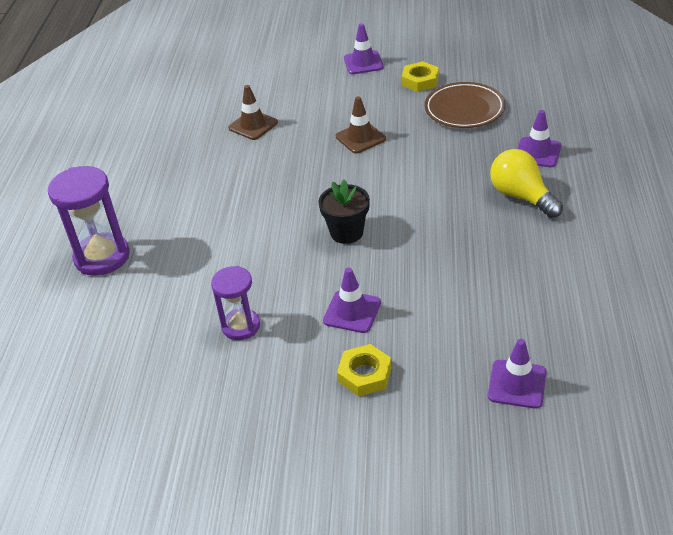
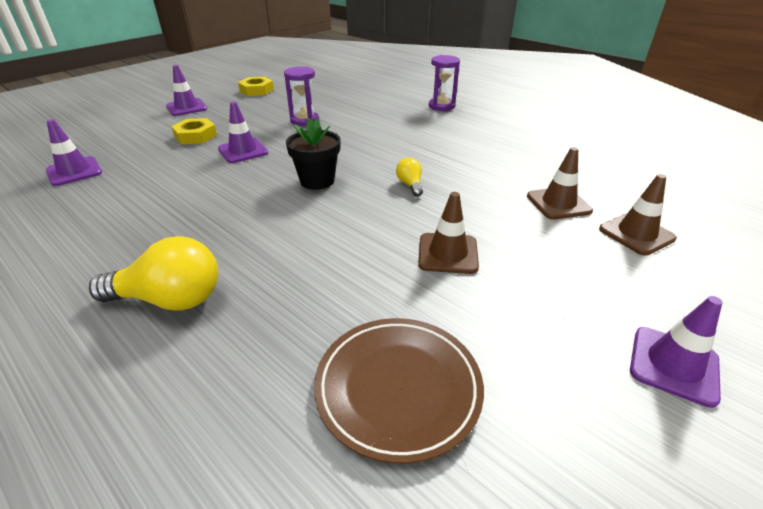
camera: 125 degrees right, 5 degrees down
purple hourglass [48,166,130,276] -> purple hourglass [429,55,460,111], size x0.63
yellow nut [402,61,439,92] -> yellow nut moved to [238,77,274,96]
purple traffic cone [517,110,562,167] -> purple traffic cone moved to [166,65,207,116]
none -> yellow light bulb [396,158,423,197]
none -> brown traffic cone [599,174,677,256]

